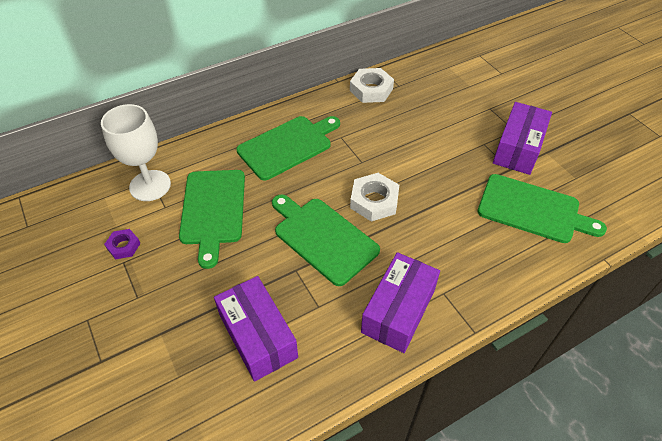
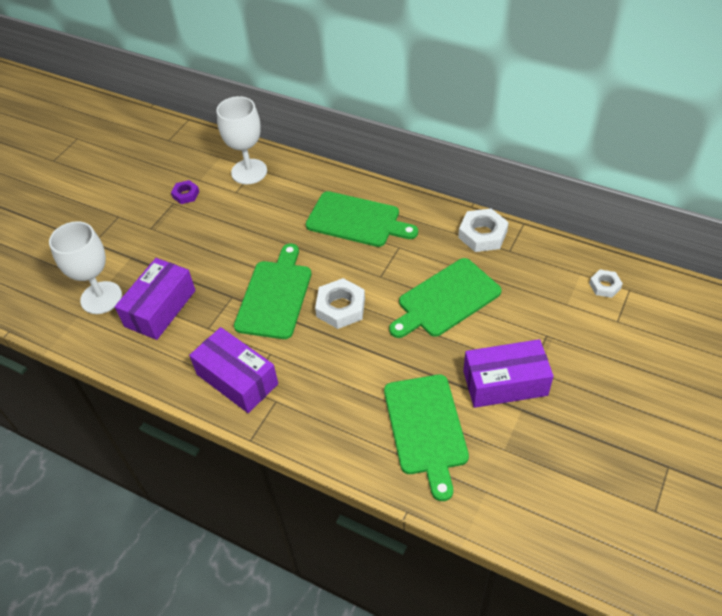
camera: 60 degrees right, 0 degrees up
green cutting board [179,170,245,269] -> green cutting board moved to [389,258,502,338]
purple box [361,252,440,353] -> purple box turned 45 degrees clockwise [189,327,278,413]
none -> white goblet [49,221,122,314]
none -> white nut [589,269,623,298]

